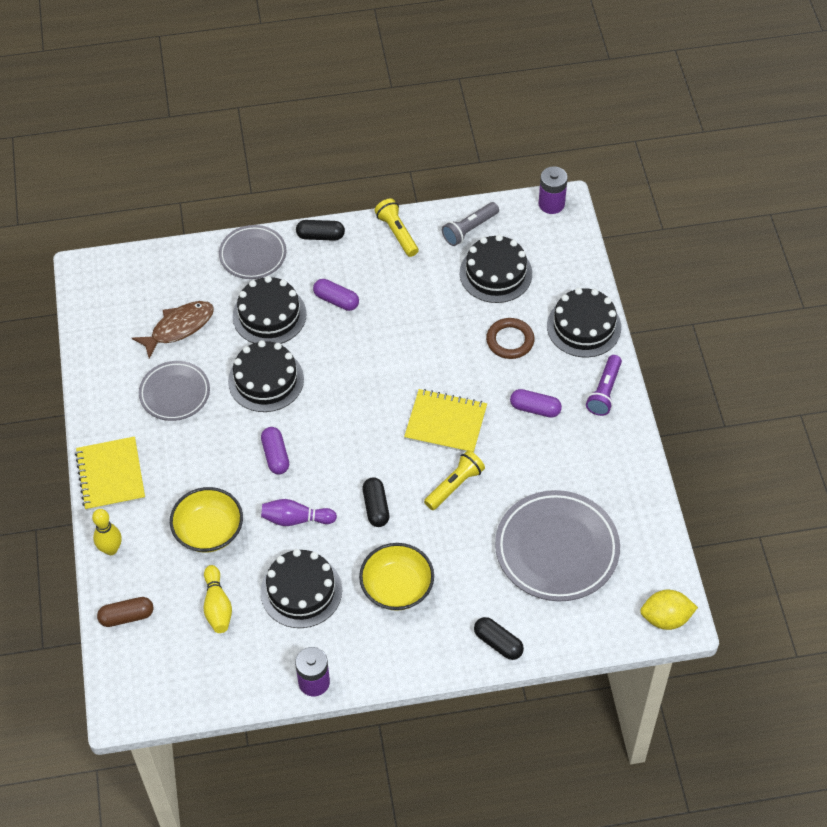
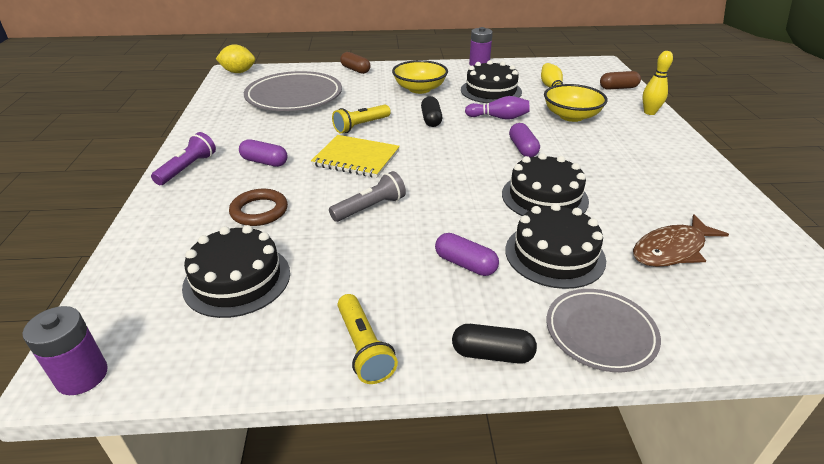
camera: 175 degrees left, 20 degrees down
yellow notebook [75,436,145,511] -> none
grey plate [139,361,210,421] -> none
grey flashlight [442,202,499,246] -> grey flashlight moved to [329,171,406,222]
black capsule [474,617,524,660] -> brown capsule [340,52,370,74]
black cake [547,288,621,358] -> none

